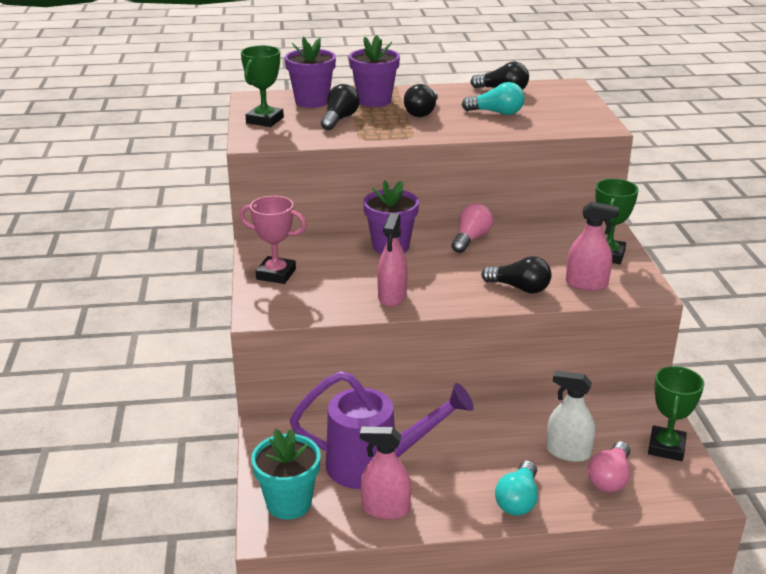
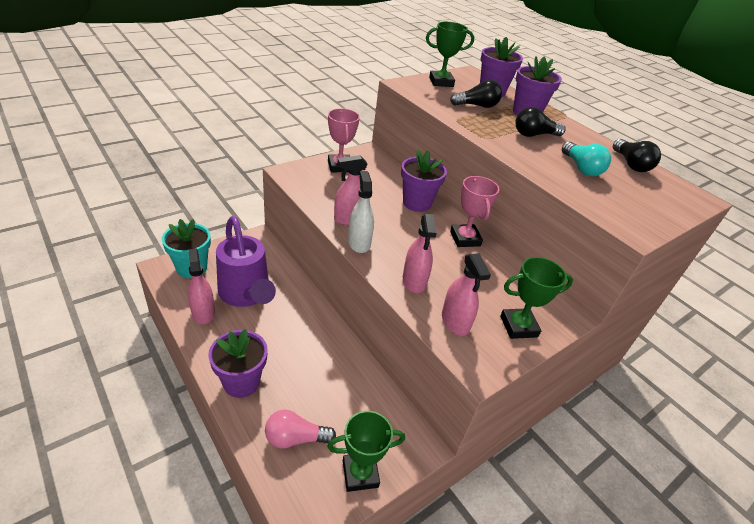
camera: 55 degrees right, 10 degrees up
pink light bulb [452,203,493,253] -> pink trophy [450,176,499,247]
black light bulb [481,256,552,293] -> pink spray bottle [403,214,437,293]
turquoise light bulb [495,461,538,516] -> purple flower pot [208,329,268,398]
white spray bottle [546,371,595,462] -> white spray bottle moved to [348,171,374,253]

